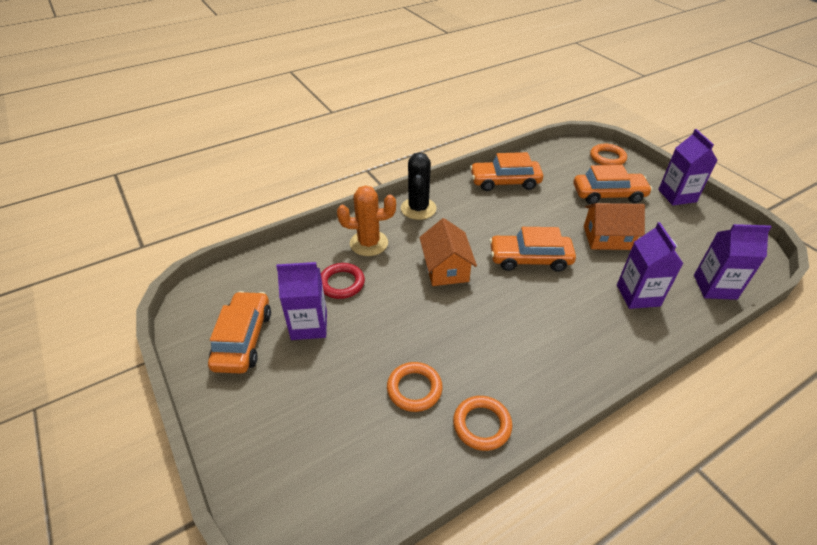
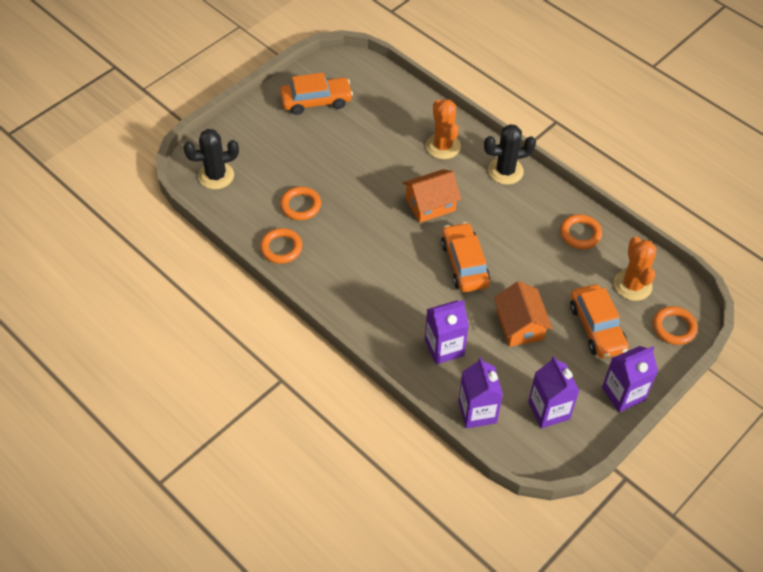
camera: 75 degrees right, 10 degrees up
purple carton [276,262,327,340] -> purple carton moved to [528,356,579,428]
red ring [321,263,365,299] -> none
orange car [470,152,543,191] -> orange ring [560,214,602,249]
none -> black cactus [183,129,239,189]
none -> orange cactus [614,236,656,301]

